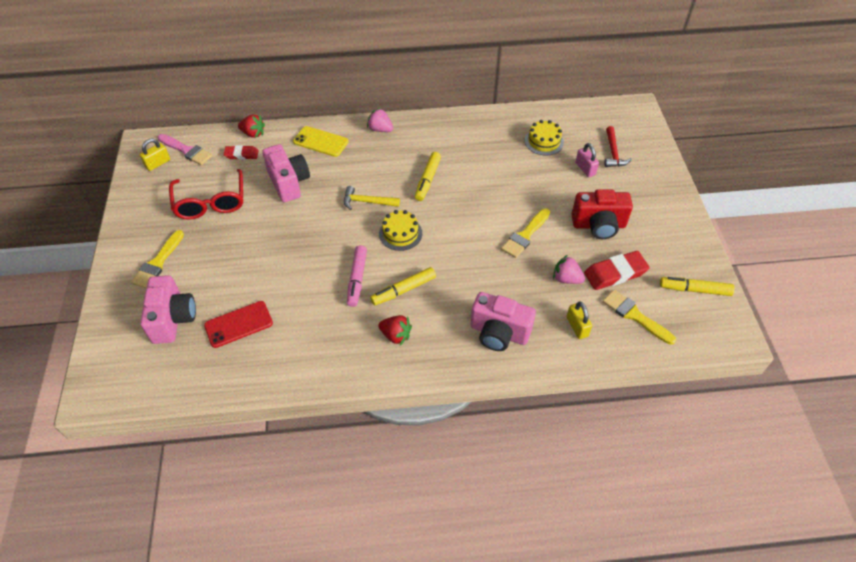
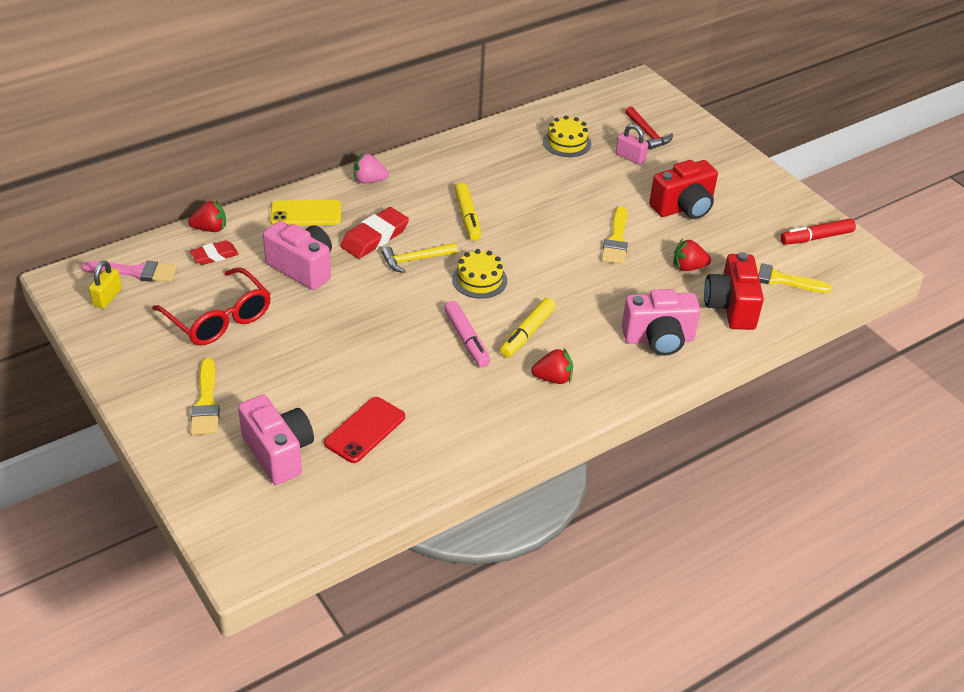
camera: 30 degrees left, 10 degrees down
pink strawberry [553,255,585,284] -> red strawberry [673,239,711,271]
yellow padlock [566,301,592,339] -> red camera [704,252,764,330]
red eraser [584,251,650,290] -> red eraser moved to [340,207,409,259]
yellow marker [660,277,735,296] -> red marker [780,218,856,245]

